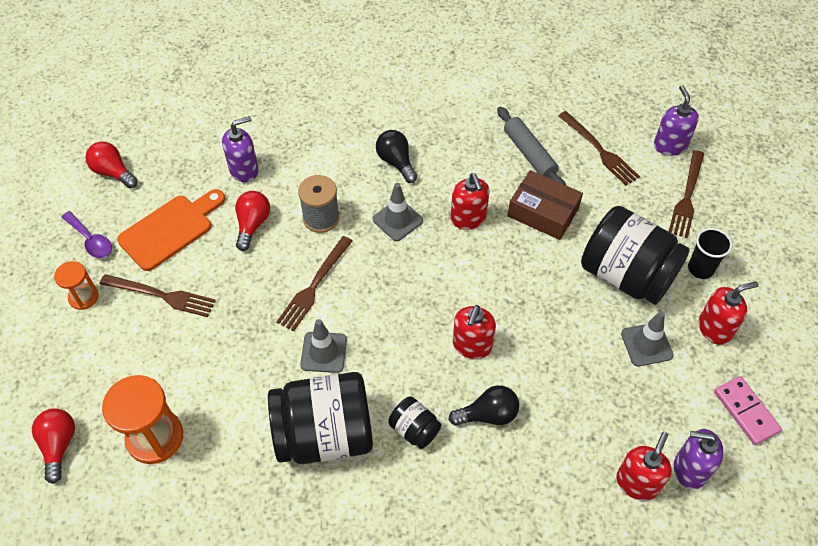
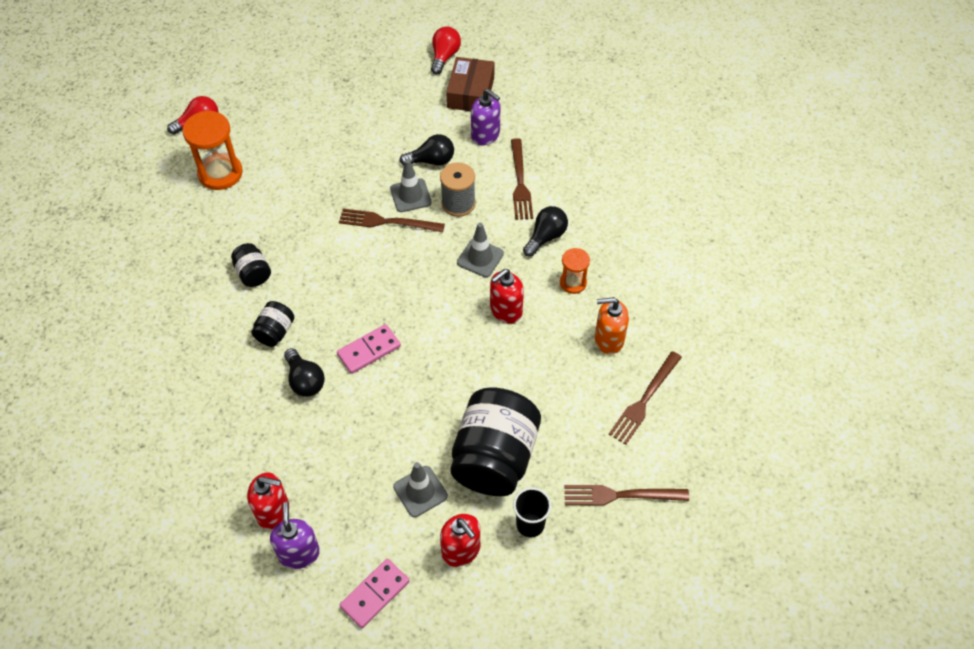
camera: 70 degrees right, 0 degrees up
orange hourglass [54,261,99,310] -> orange hourglass moved to [560,248,590,294]
purple spoon [61,211,112,258] -> none
brown fork [100,274,216,317] -> brown fork moved to [511,138,533,220]
orange cutting board [117,189,225,271] -> none
red light bulb [235,191,270,251] -> black light bulb [400,134,454,166]
black jar [268,372,373,464] -> black jar [231,243,271,287], size x0.46
grey traffic cone [300,319,347,373] -> grey traffic cone moved to [390,159,432,212]
red soap dispenser [453,305,496,359] -> pink domino [337,324,401,374]
grey rolling pin [497,107,566,185] -> orange soap dispenser [595,297,629,355]
brown box [507,170,583,240] -> brown box moved to [446,57,494,111]
purple soap dispenser [654,85,699,156] -> none

